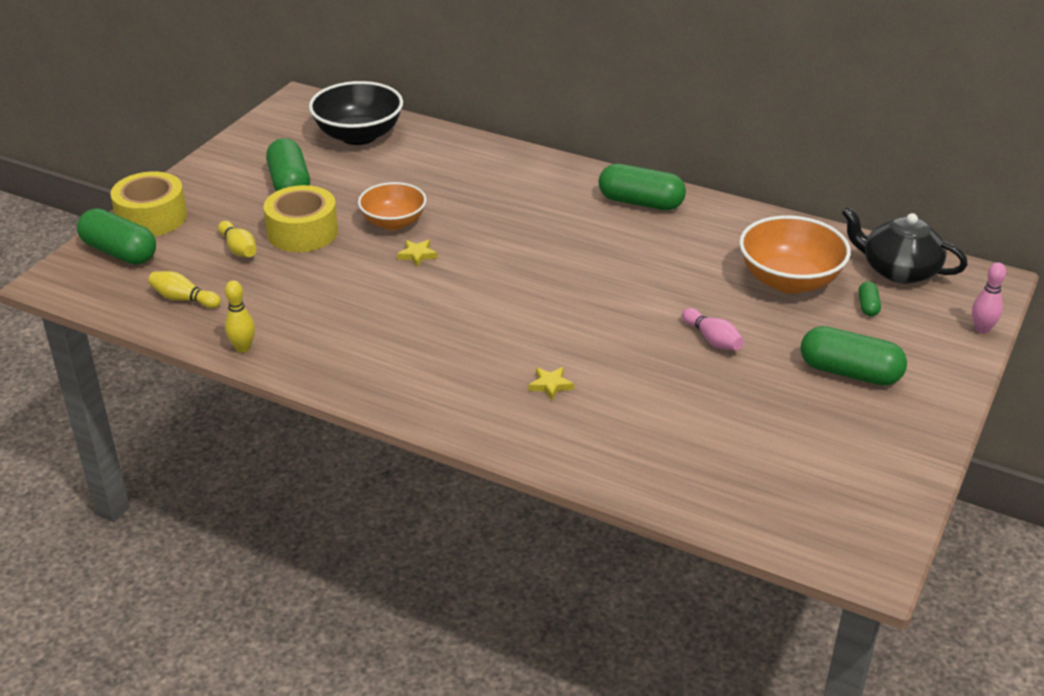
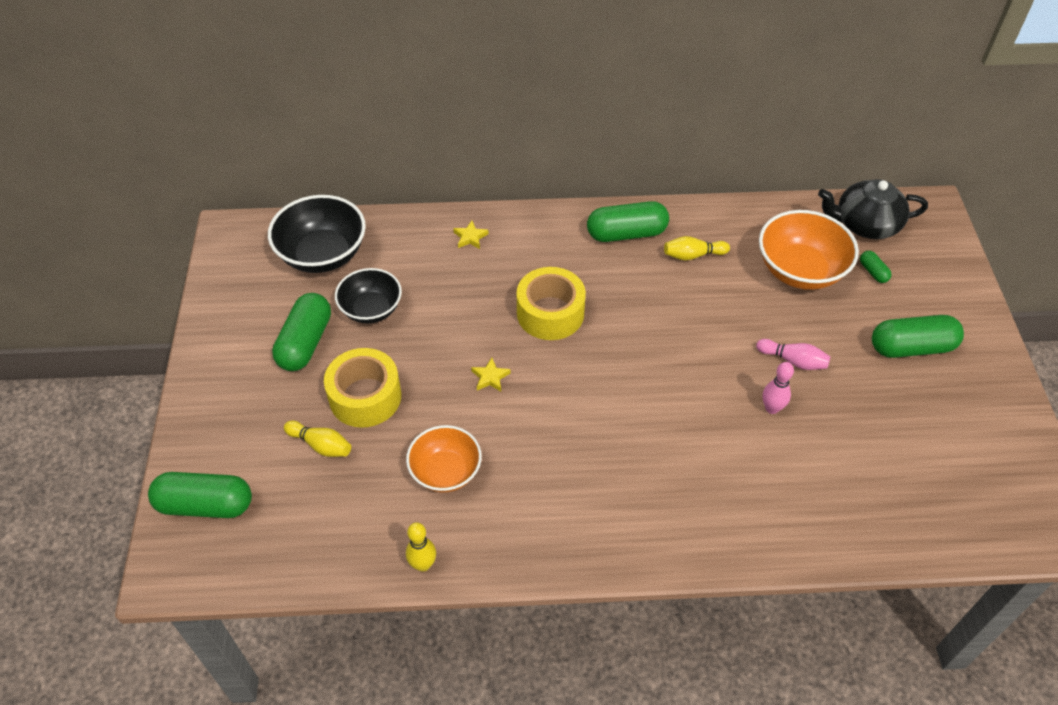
camera: 30 degrees left, 15 degrees up
yellow tape [110,171,187,236] -> yellow tape moved to [517,267,586,340]
yellow bowling pin [148,271,221,308] -> yellow bowling pin moved to [664,236,730,260]
green capsule [266,138,310,191] -> green capsule turned 60 degrees clockwise [272,293,331,371]
orange bowl [358,182,427,230] -> orange bowl moved to [406,425,482,492]
yellow star [529,367,574,400] -> yellow star moved to [453,221,489,249]
pink bowling pin [972,262,1006,334] -> pink bowling pin moved to [763,362,794,414]
none -> black bowl [335,268,402,323]

